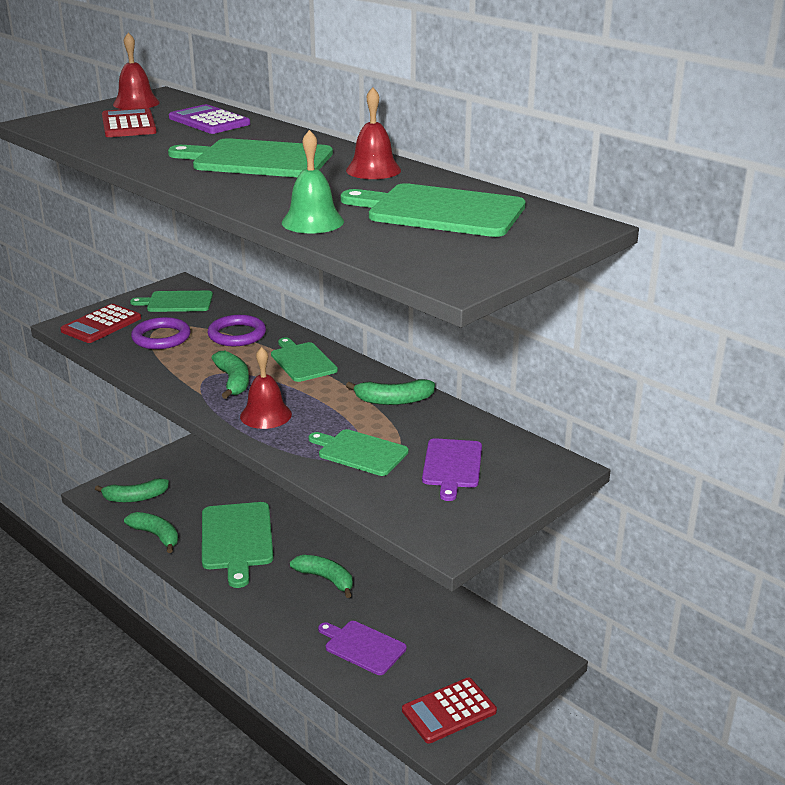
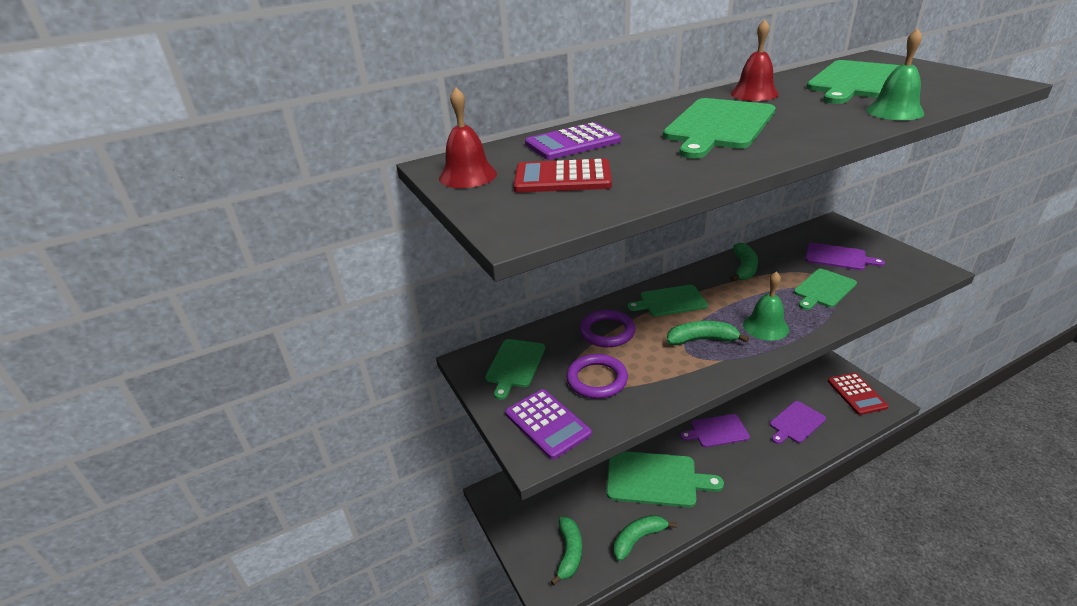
camera: 70 degrees left, 5 degrees up
red calculator [60,304,141,343] -> purple calculator [505,389,592,460]
red bell [240,347,292,429] -> green bell [743,271,789,341]
green banana [290,555,353,598] -> purple cutting board [680,414,750,447]

